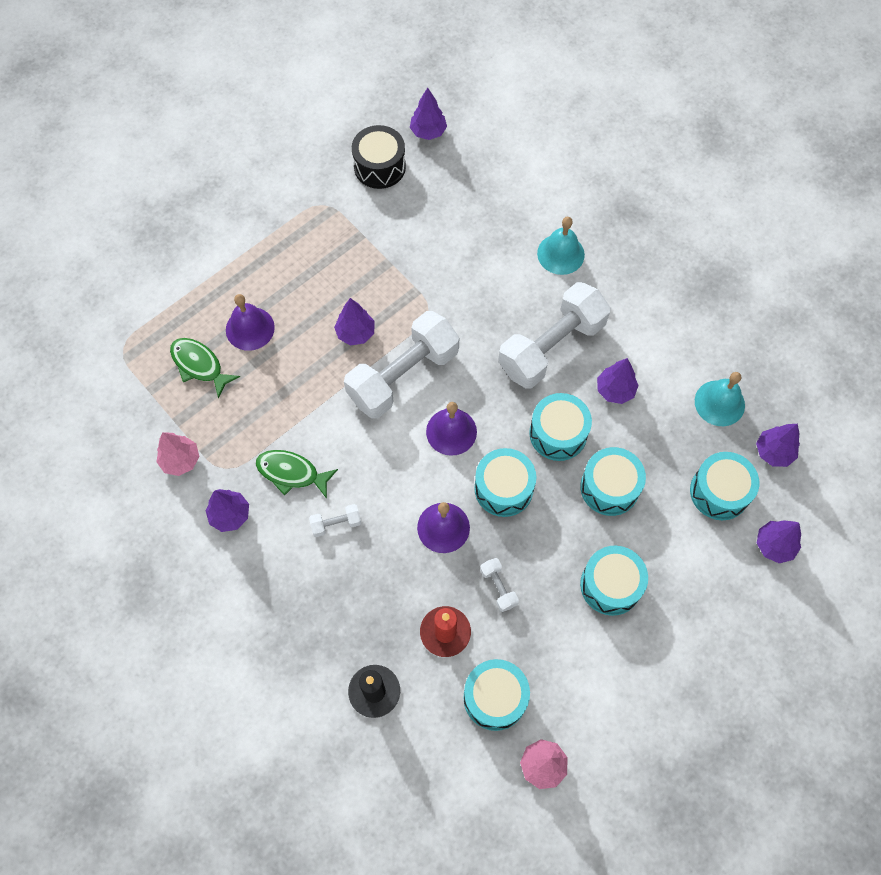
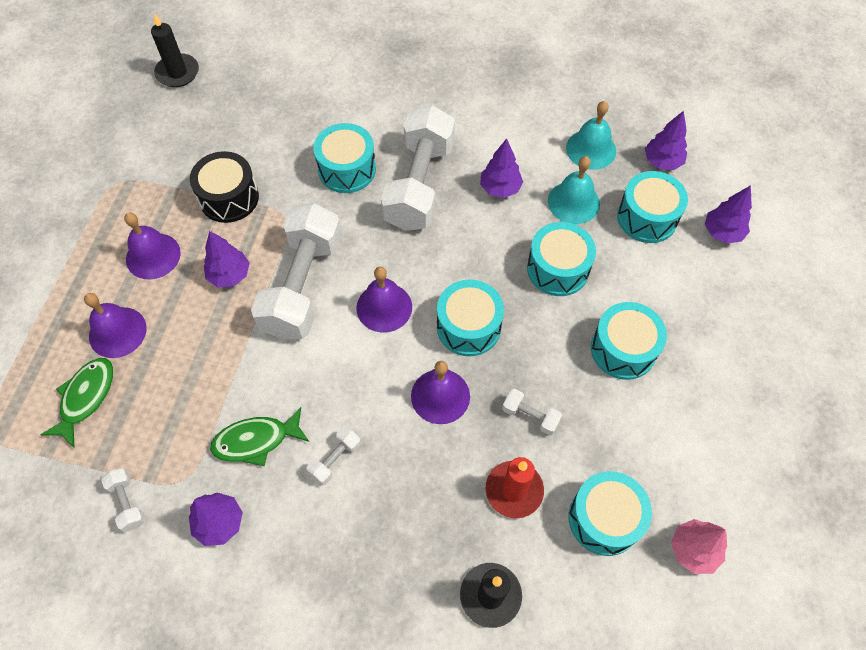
camera: 35 degrees left, 5 degrees down
pink tree [156,432,200,476] -> white dumbbell [101,468,146,532]
green fish [170,338,240,399] -> green fish turned 105 degrees clockwise [40,358,113,448]
black drum [352,125,406,189] -> black drum moved to [190,151,259,223]
purple tree [410,87,447,140] -> black candle [151,13,199,87]
turquoise drum [529,393,592,461] -> turquoise drum moved to [313,123,376,193]
turquoise bell [537,217,585,275] -> turquoise bell moved to [548,156,600,224]
none -> purple bell [124,212,181,279]

